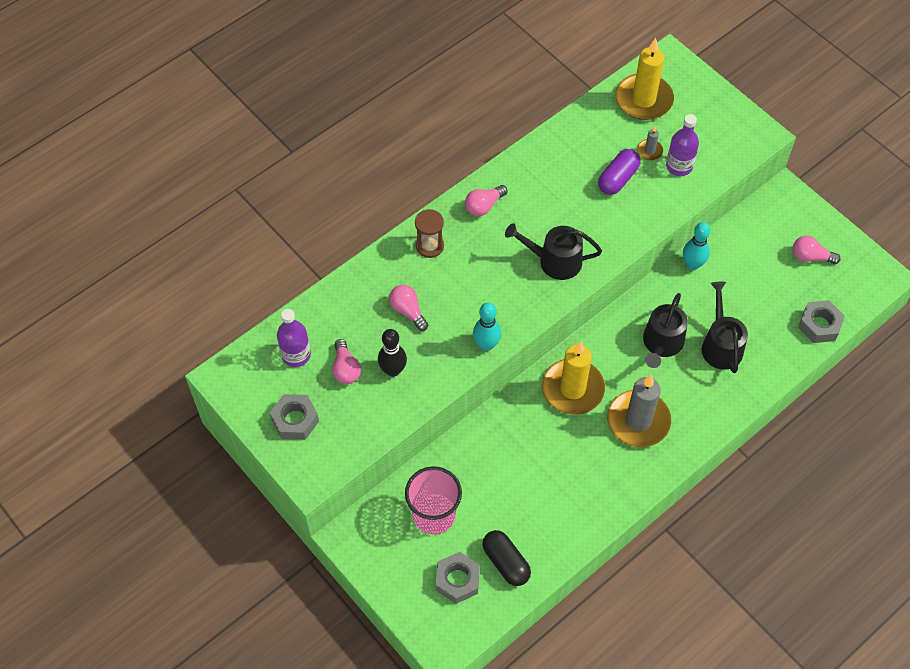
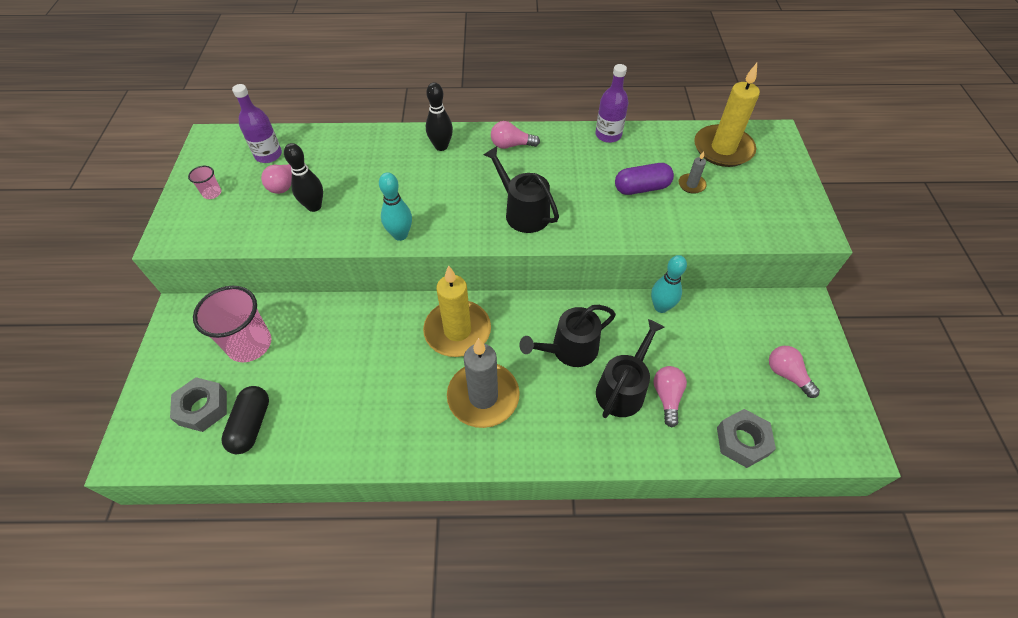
camera: 40 degrees right, 5 degrees down
grey nut [270,394,319,440] -> pink cup [188,166,221,199]
pink light bulb [389,285,428,331] -> pink light bulb moved to [654,366,687,428]
brown hourglass [415,209,444,258] -> black bowling pin [426,82,453,151]
purple bottle [666,114,699,176] -> purple bottle moved to [596,64,628,143]

